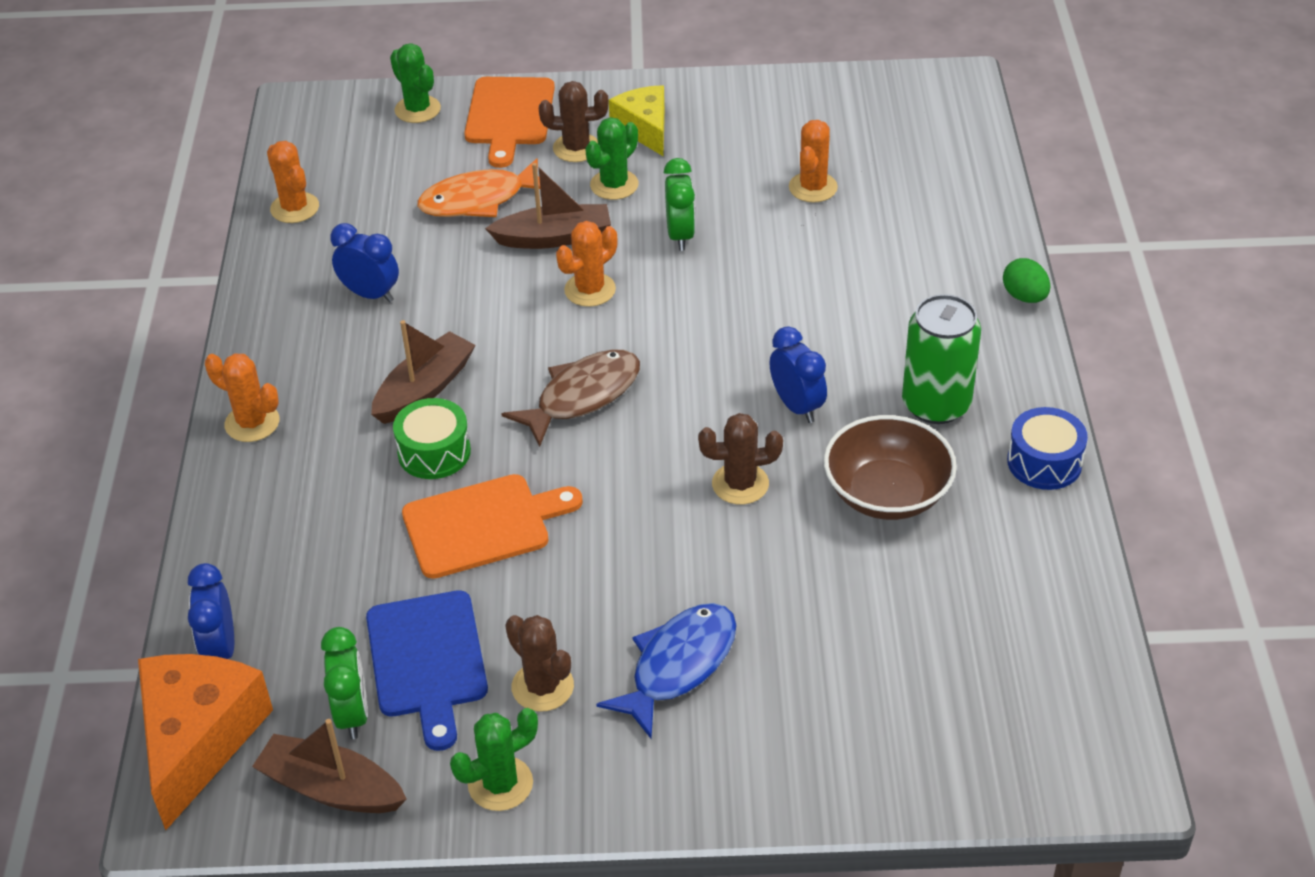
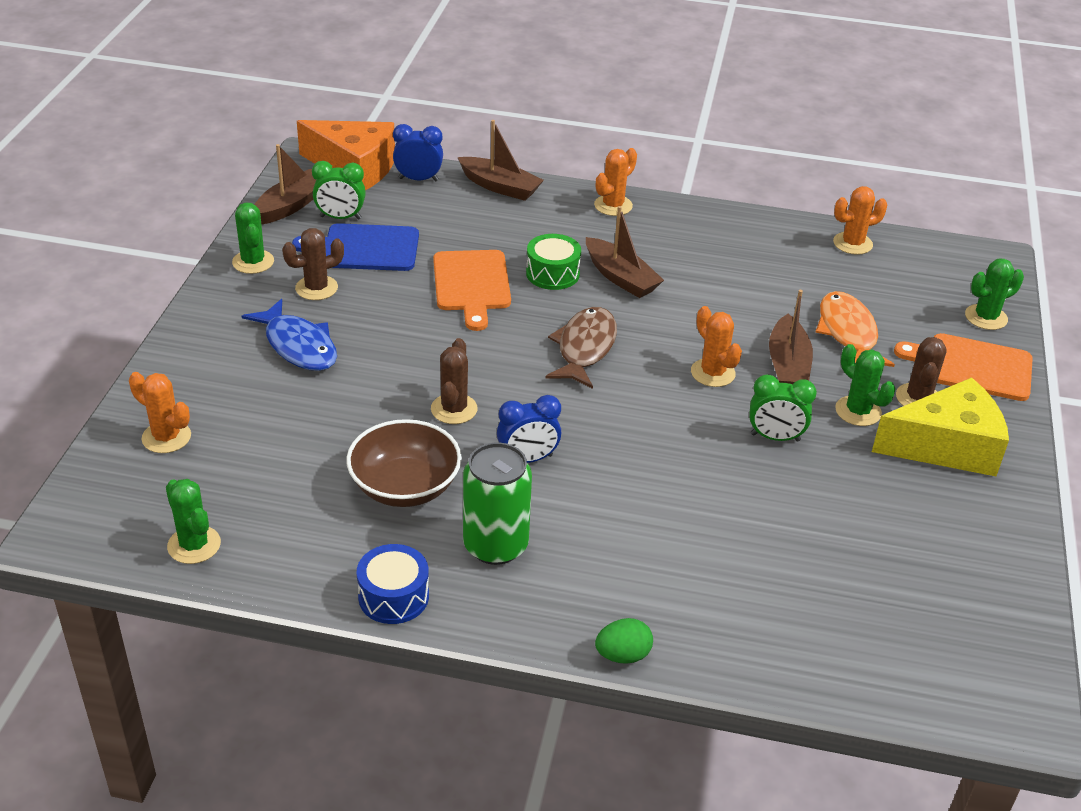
camera: 100 degrees right, 5 degrees down
blue clock [330,223,399,302] -> none
brown fish [502,349,640,447] -> brown fish turned 135 degrees counterclockwise [545,307,617,389]
yellow cheese [609,85,665,156] -> yellow cheese [872,377,1009,476], size x1.59
orange cactus [789,120,838,202] -> orange cactus moved to [129,372,191,453]
none -> green cactus [166,479,221,564]
none -> brown boat [457,120,544,201]

